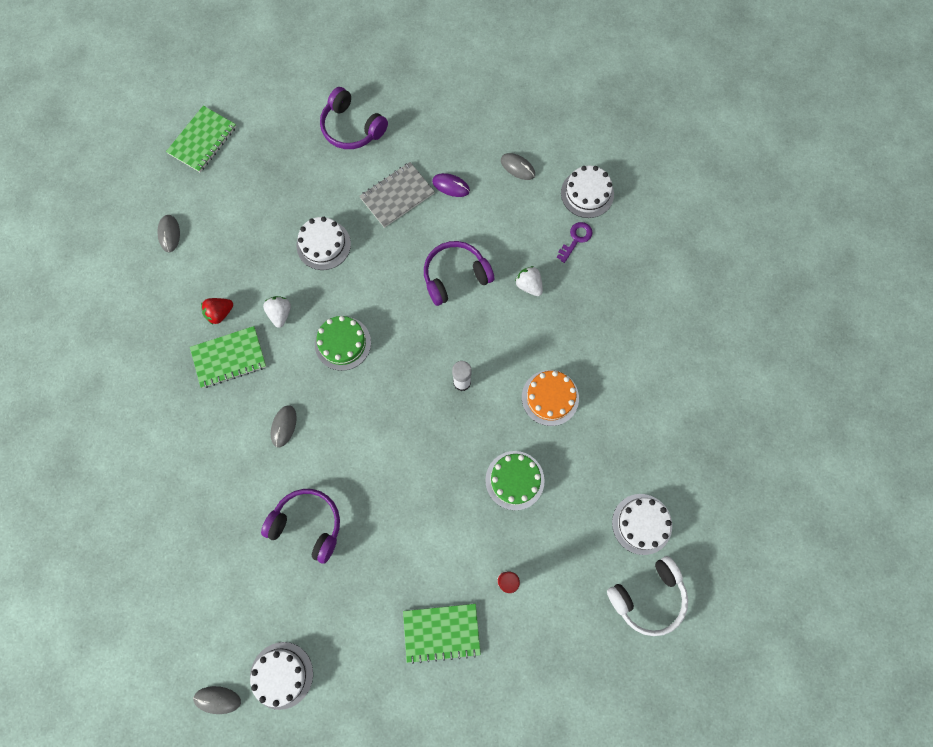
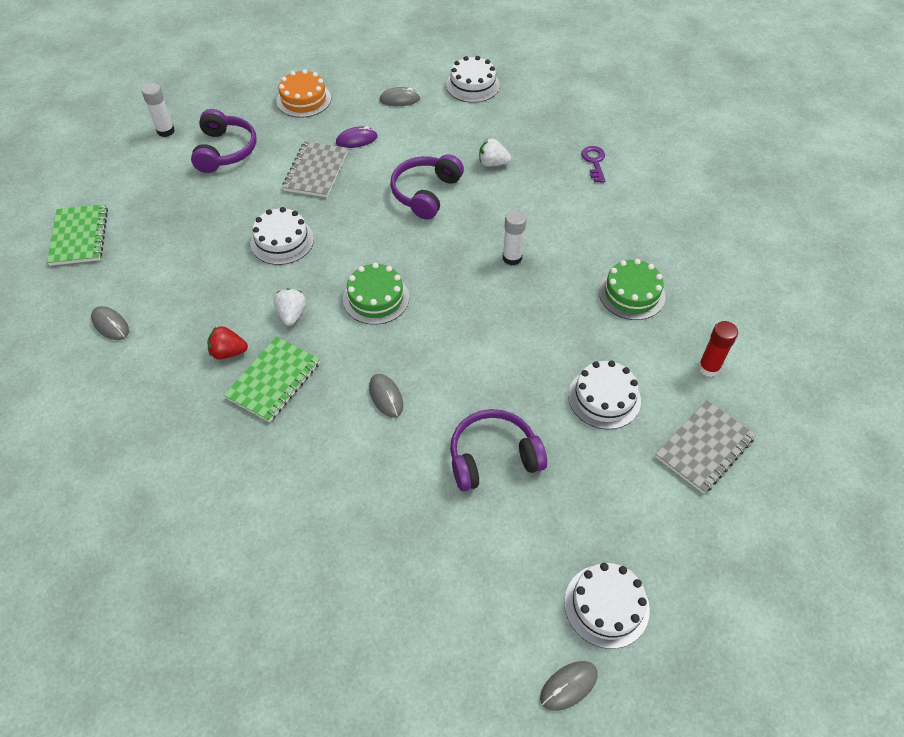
camera: 40 degrees left, 20 degrees down
red strawberry [201,298,233,325] -> red strawberry turned 75 degrees clockwise [207,326,248,359]
white strawberry [263,296,291,328] -> white strawberry turned 45 degrees clockwise [274,288,306,326]
purple headphones [320,87,388,149] -> purple headphones turned 90 degrees counterclockwise [191,109,257,173]
green notebook [403,604,481,664] -> grey notebook [655,400,756,494]
orange cake [522,370,579,426] -> orange cake moved to [276,69,331,118]
purple key [557,222,593,263] -> purple key moved to [581,146,605,183]
white headphones [607,556,688,636] -> none
white cake [612,494,672,555] -> white cake moved to [568,360,641,429]
none -> white glue stick [141,83,175,137]

